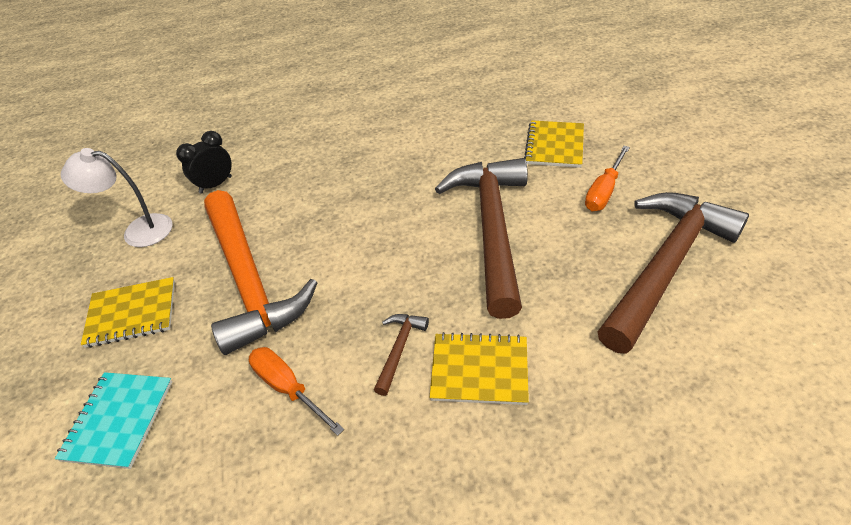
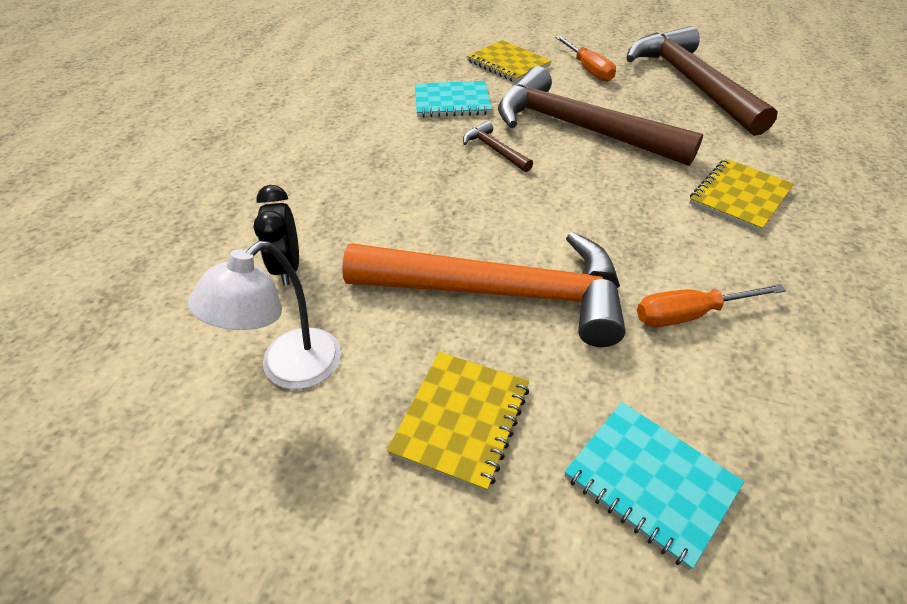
camera: 60 degrees left, 0 degrees up
brown hammer [374,314,429,396] -> brown hammer moved to [463,121,533,172]
none -> turquoise notebook [415,81,492,118]

